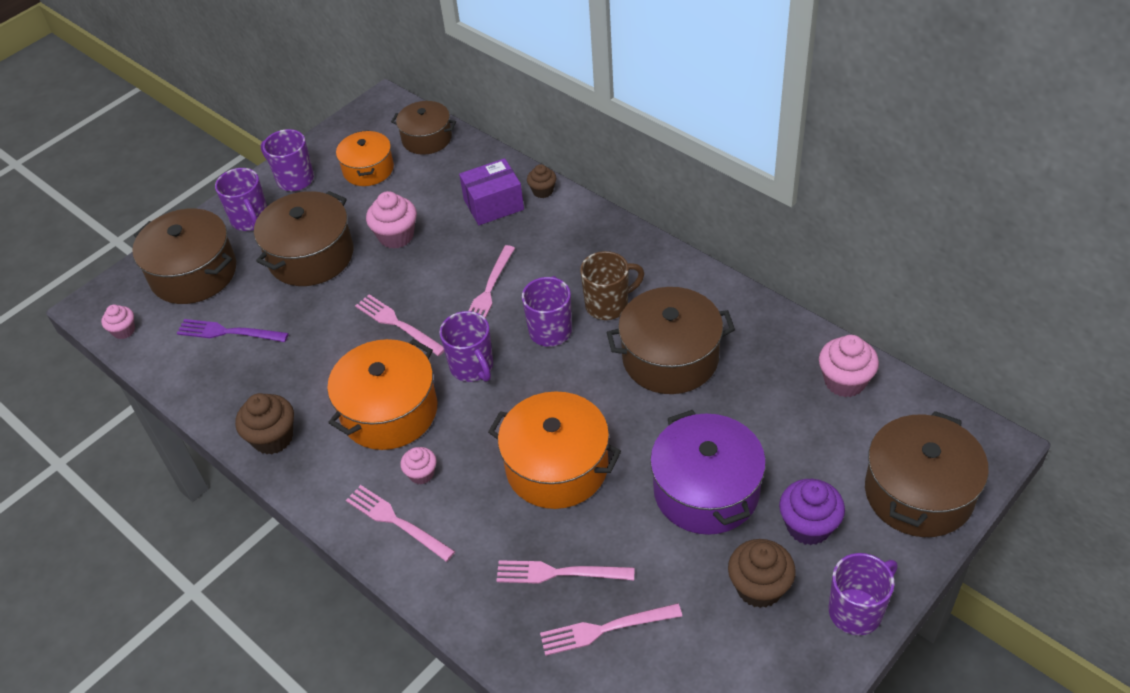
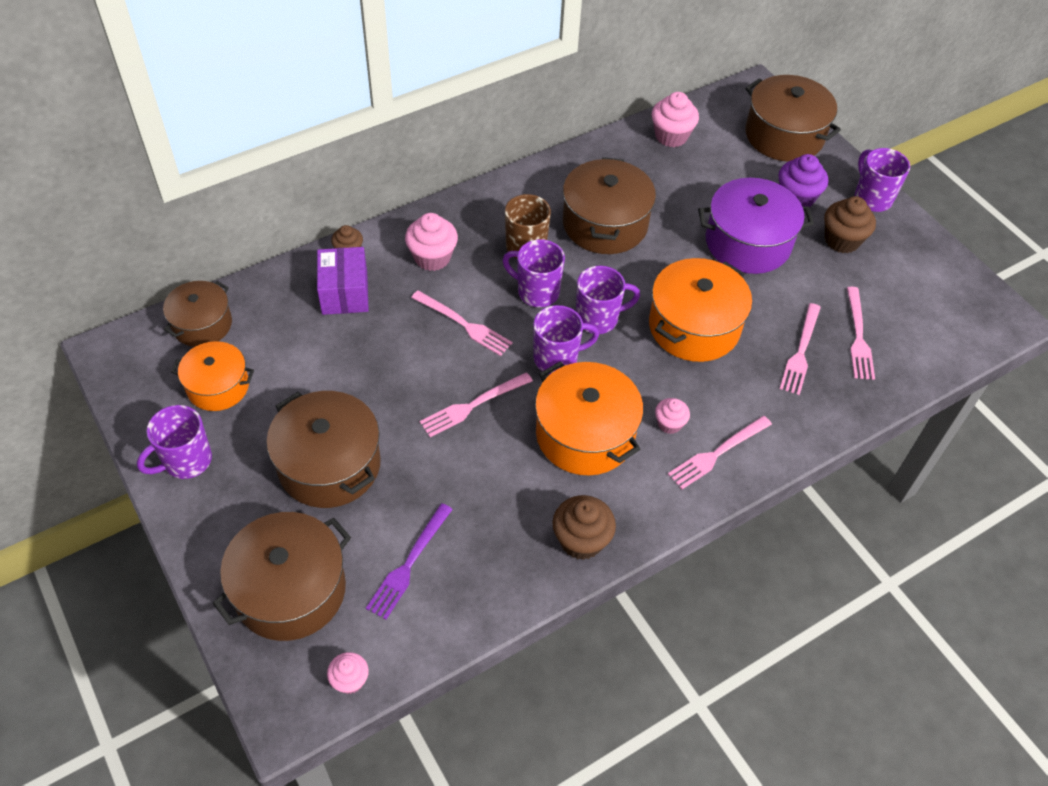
camera: 80 degrees left, 5 degrees up
purple mug [215,168,267,231] -> purple mug moved to [576,266,640,334]
pink cupcake [366,191,417,249] -> pink cupcake moved to [405,213,458,271]

